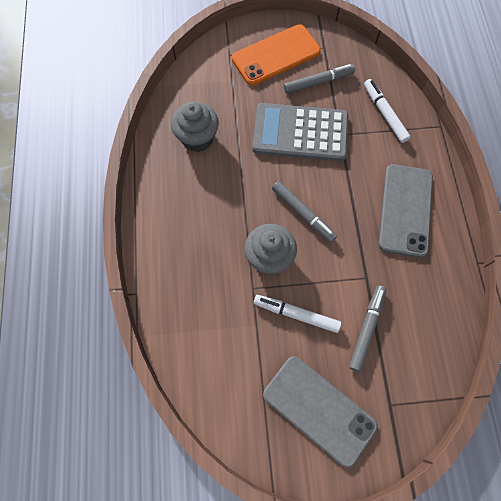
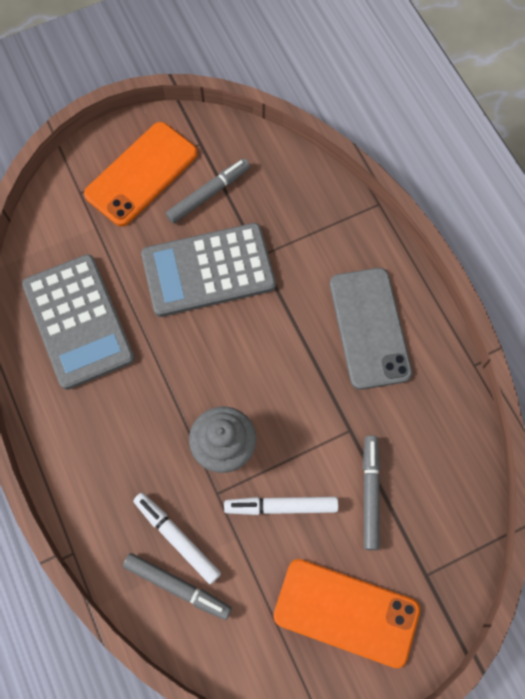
camera: 20 degrees left, 0 degrees up
grey cupcake [171,102,219,152] -> grey calculator [22,254,135,390]
grey phone [263,356,378,468] -> orange phone [273,559,420,668]
grey marker [272,181,337,243] -> grey marker moved to [123,553,232,620]
white marker [364,79,410,143] -> white marker moved to [133,493,221,584]

